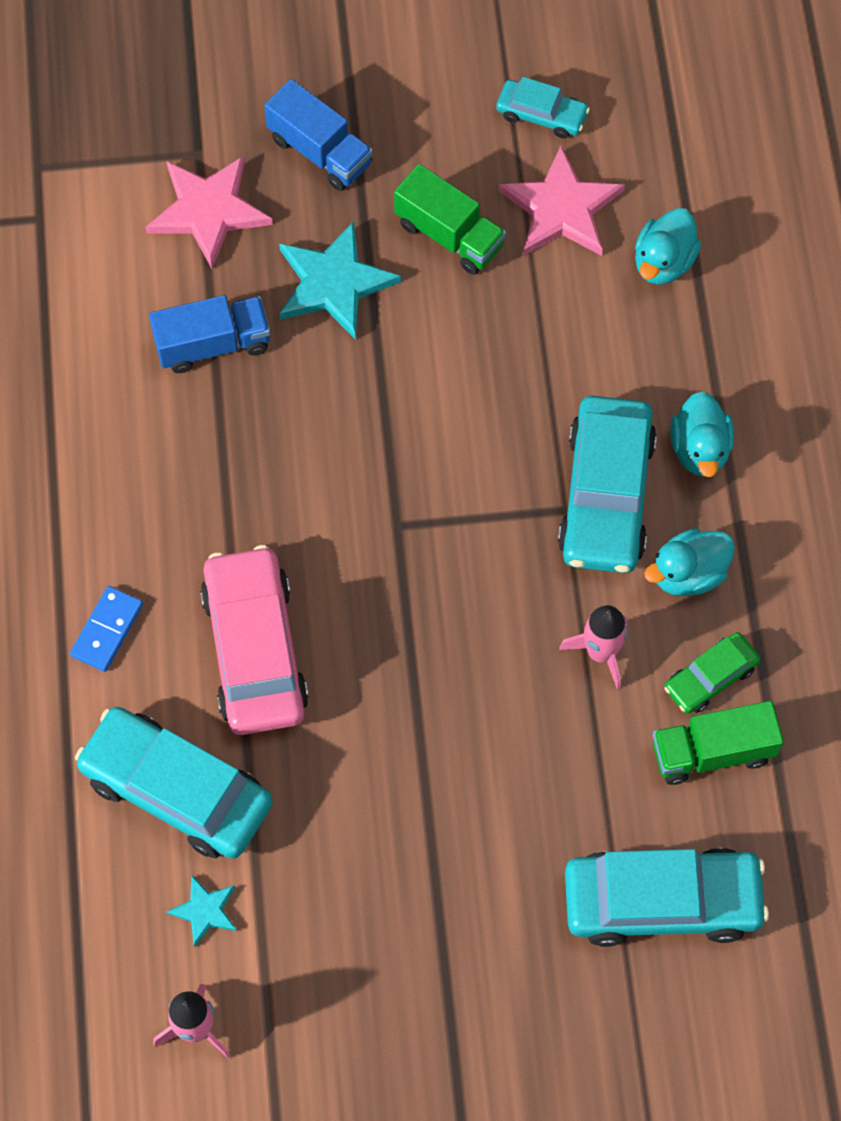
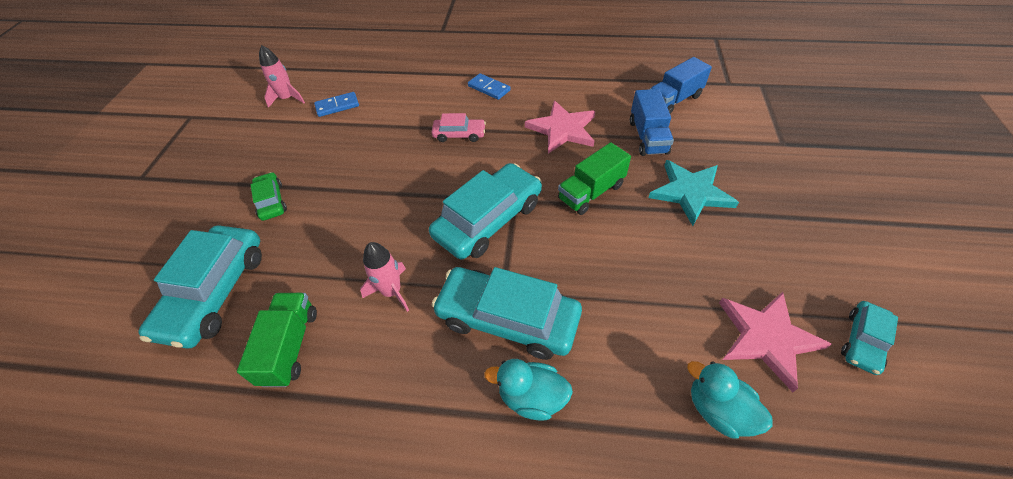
camera: 105 degrees right, 15 degrees down
turquoise car [75,707,273,859] -> turquoise car moved to [429,163,542,260]
pink star [145,156,273,269] -> pink star moved to [525,101,595,154]
turquoise star [166,875,237,947] -> blue domino [314,92,359,117]
pink car [200,545,309,735] -> pink car [431,113,486,142], size x0.52
blue truck [264,79,373,191] -> blue truck moved to [650,57,712,114]
green truck [394,164,506,275] -> green truck moved to [558,142,631,215]
turquoise duck [644,528,735,596] -> none
green car [664,632,760,714] -> green car moved to [250,172,287,221]

